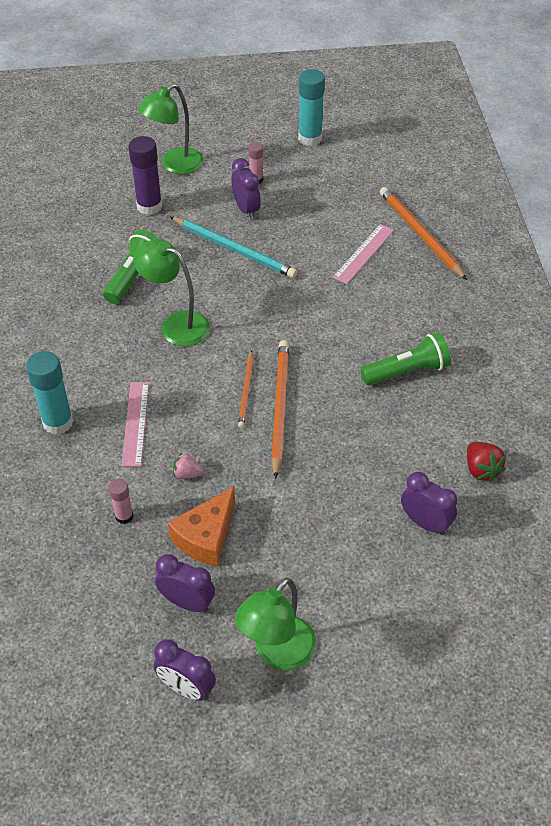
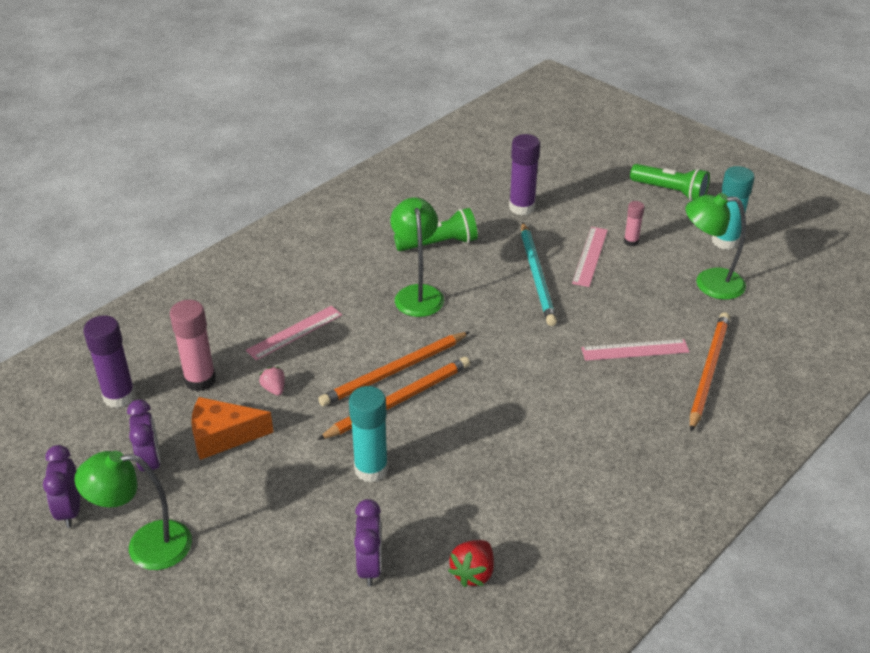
camera: 50 degrees right, 10 degrees down
turquoise glue stick [26,351,73,435] -> turquoise glue stick moved to [349,386,388,483]
pink glue stick [109,479,133,524] -> pink glue stick [170,300,216,392], size x1.80
green lamp [138,84,204,175] -> green lamp moved to [685,193,746,300]
purple clock [232,158,261,219] -> pink ruler [572,227,608,287]
orange pencil [238,351,254,428] -> orange pencil [318,332,470,406], size x1.71
green flashlight [360,332,451,386] -> green flashlight moved to [630,164,710,201]
none -> purple glue stick [83,315,136,408]

